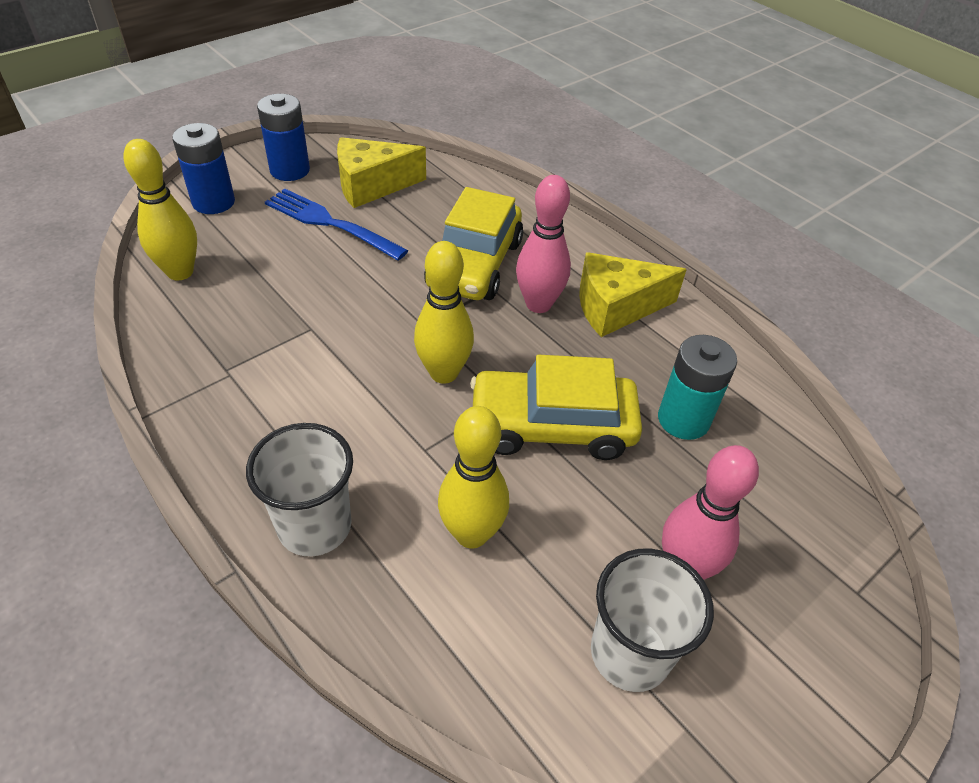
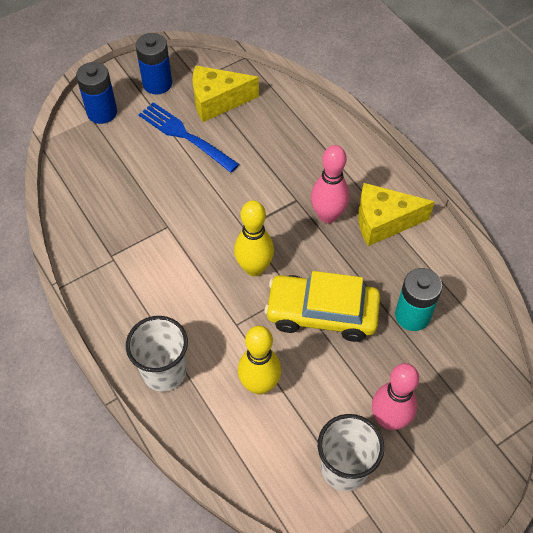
camera: 10 degrees right, 10 degrees up
yellow bowling pin [123,139,197,280] -> none
yellow car [424,187,523,300] -> none

